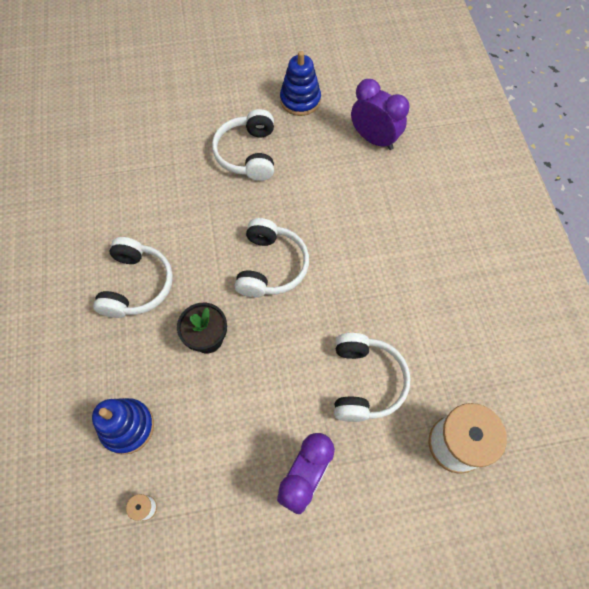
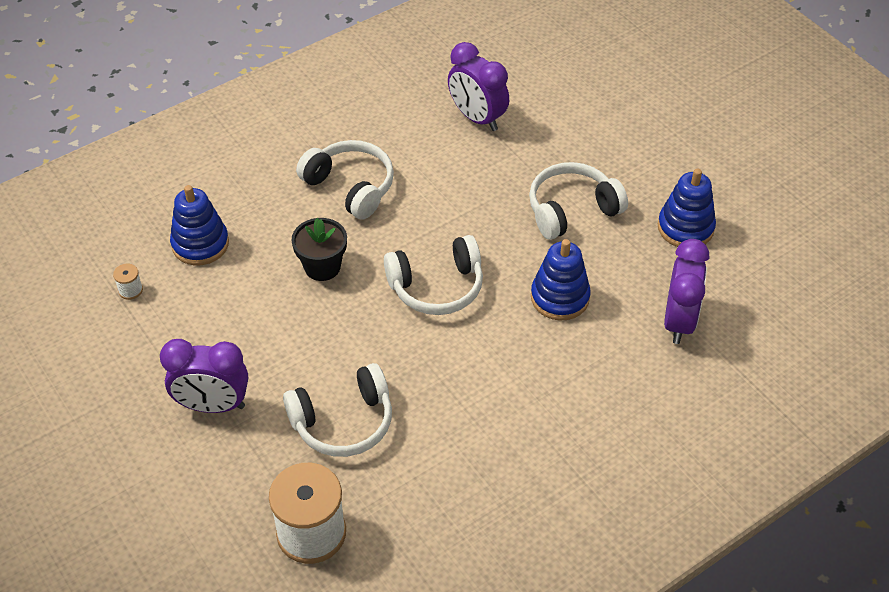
camera: 65 degrees right, 15 degrees down
white headphones [93,237,173,318] -> white headphones turned 120 degrees counterclockwise [296,140,394,220]
none -> purple clock [448,42,509,131]
none -> blue stacking toy [531,239,591,320]

